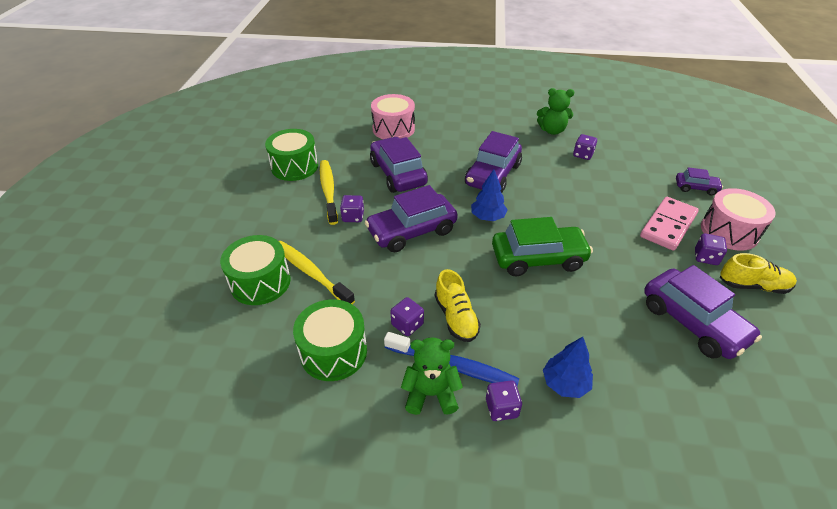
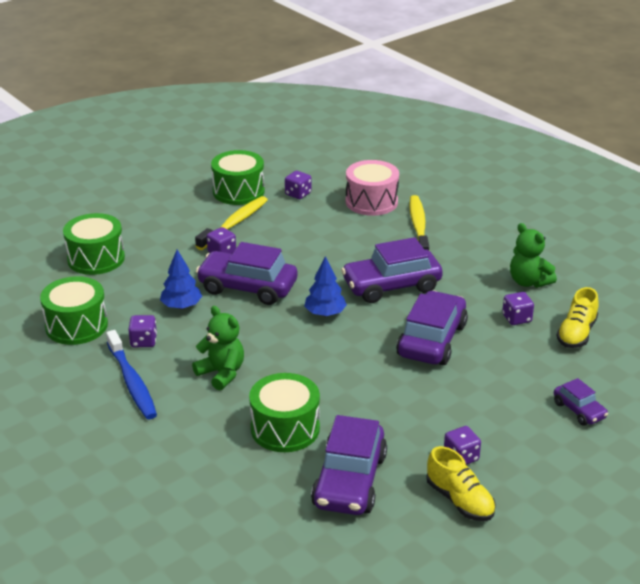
camera: 45 degrees right, 10 degrees down
yellow toothbrush [279,241,355,305] -> yellow toothbrush moved to [409,195,429,250]
purple car [370,137,428,193] -> purple car moved to [396,290,468,365]
green teddy bear [401,337,463,415] -> green teddy bear moved to [192,306,244,391]
yellow shoe [435,269,481,342] -> yellow shoe moved to [556,287,599,348]
purple dice [486,380,522,421] -> purple dice moved to [285,171,311,199]
green car [492,217,593,276] -> none
blue tree [543,337,593,398] -> blue tree moved to [160,250,202,309]
pink domino [640,197,699,251] -> none
pink drum [701,188,776,251] -> none
none -> green drum [249,373,320,452]

